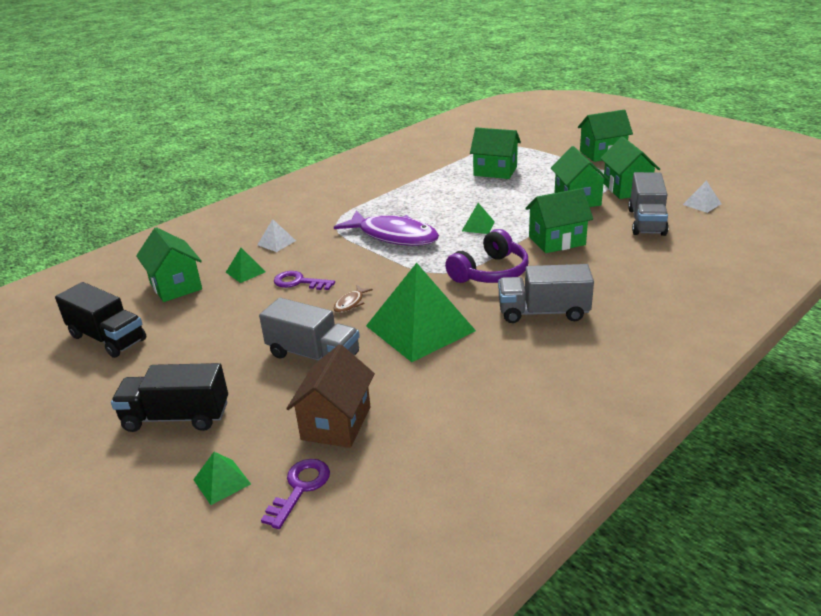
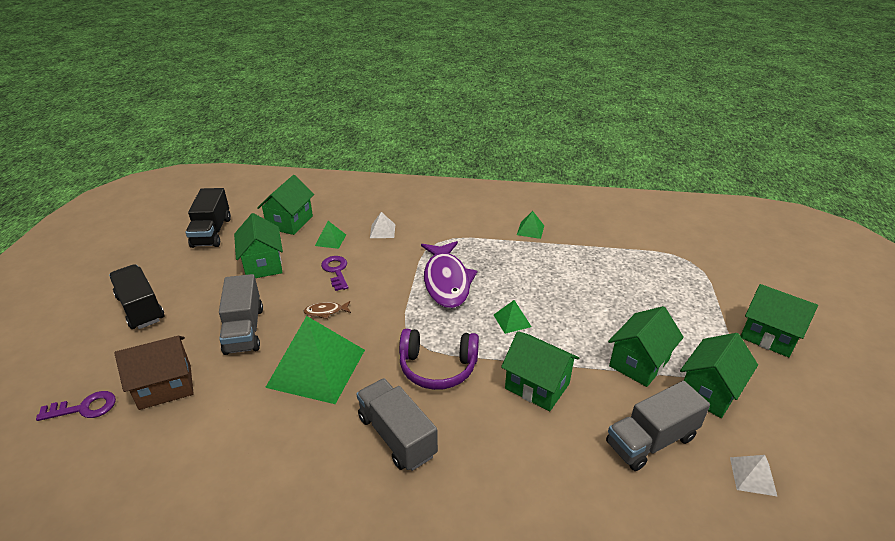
camera: 50 degrees right, 5 degrees up
green pyramid [193,452,251,505] -> green pyramid moved to [517,211,544,239]
green house [470,127,521,179] -> green house moved to [234,213,283,278]

